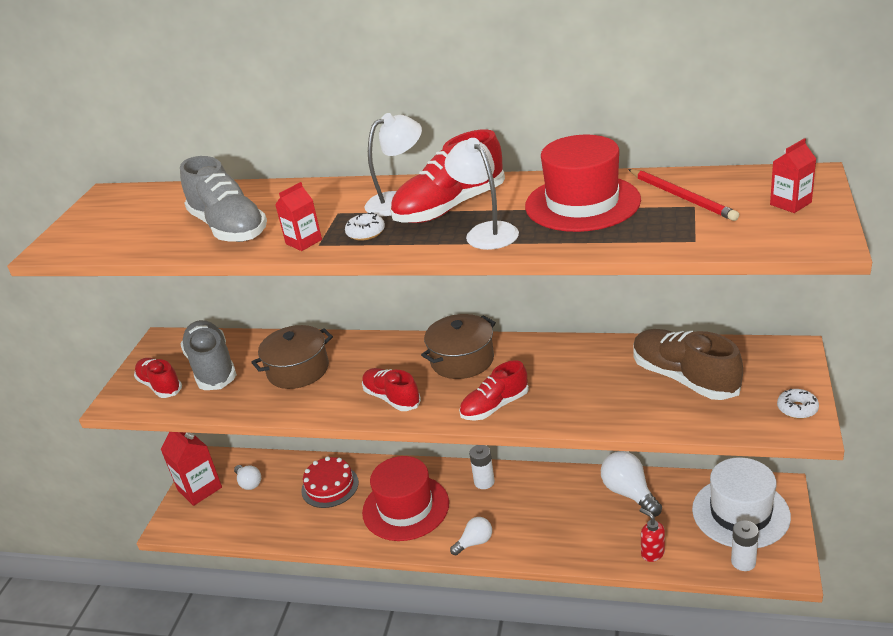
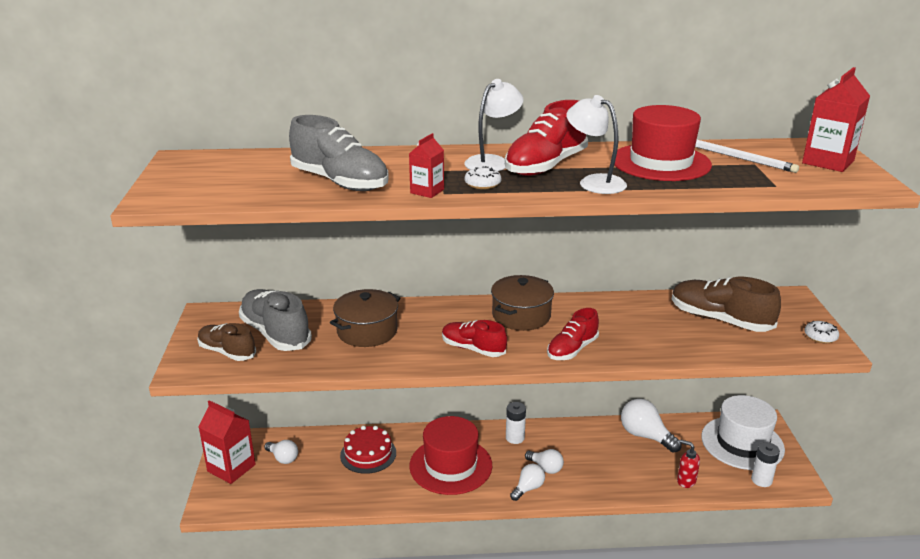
camera: 20 degrees left, 5 degrees down
red shoe [134,358,182,398] -> brown shoe [197,323,256,361]
red pencil [628,169,739,221] -> white pencil [695,140,799,173]
red carton [770,138,816,213] -> red carton [802,67,870,172], size x1.73
none -> white light bulb [525,449,564,474]

